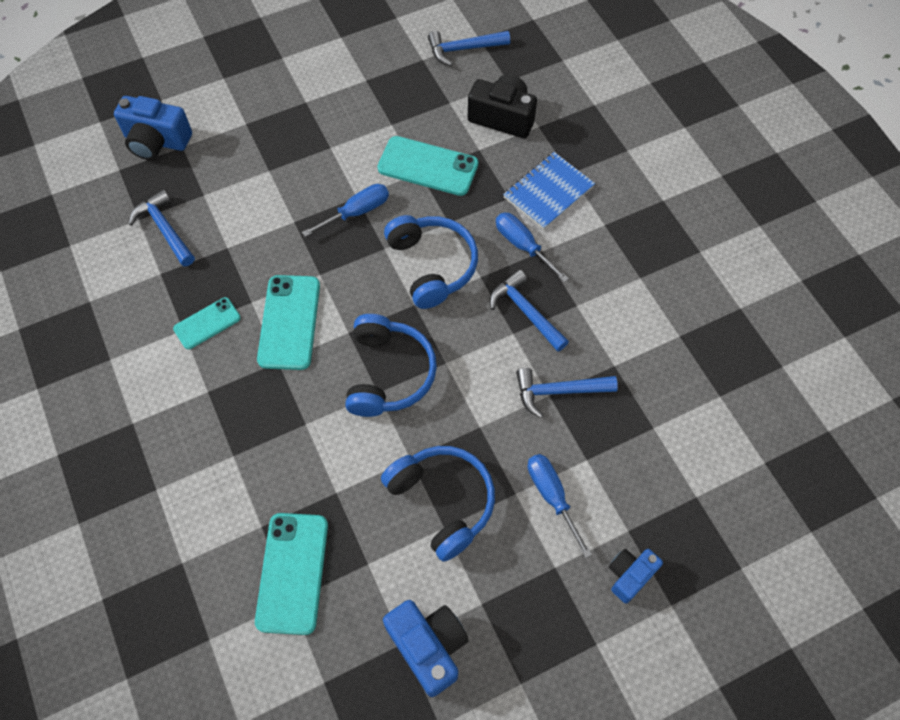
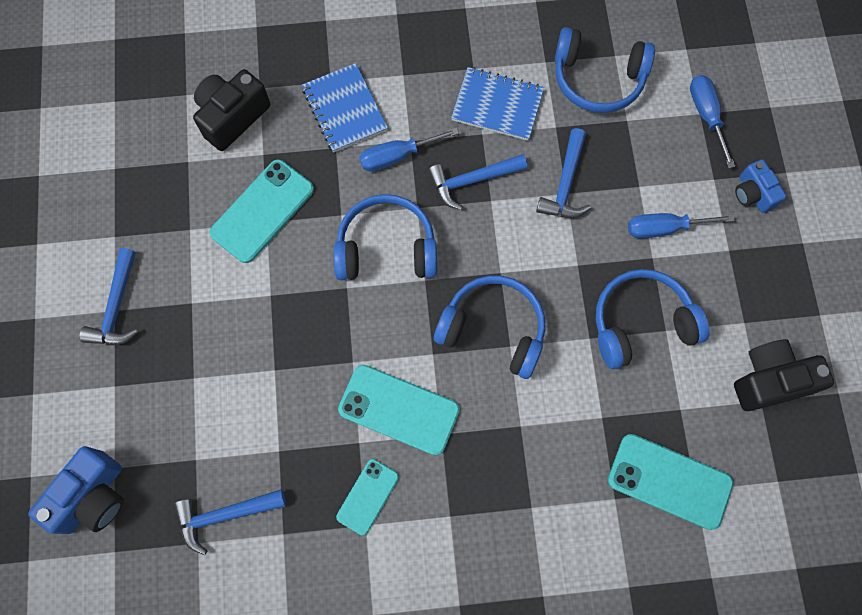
camera: 70 degrees left, 10 degrees up
turquoise phone [173,297,241,349] -> turquoise phone turned 45 degrees clockwise [336,459,399,535]
blue screwdriver [302,184,389,237] -> blue screwdriver moved to [690,75,735,168]
blue camera [383,600,469,697] -> black camera [734,339,834,411]
blue hammer [428,31,510,66] -> blue hammer moved to [79,248,138,345]
none -> blue notebook [451,67,544,141]
none -> blue headphones [555,27,655,113]

